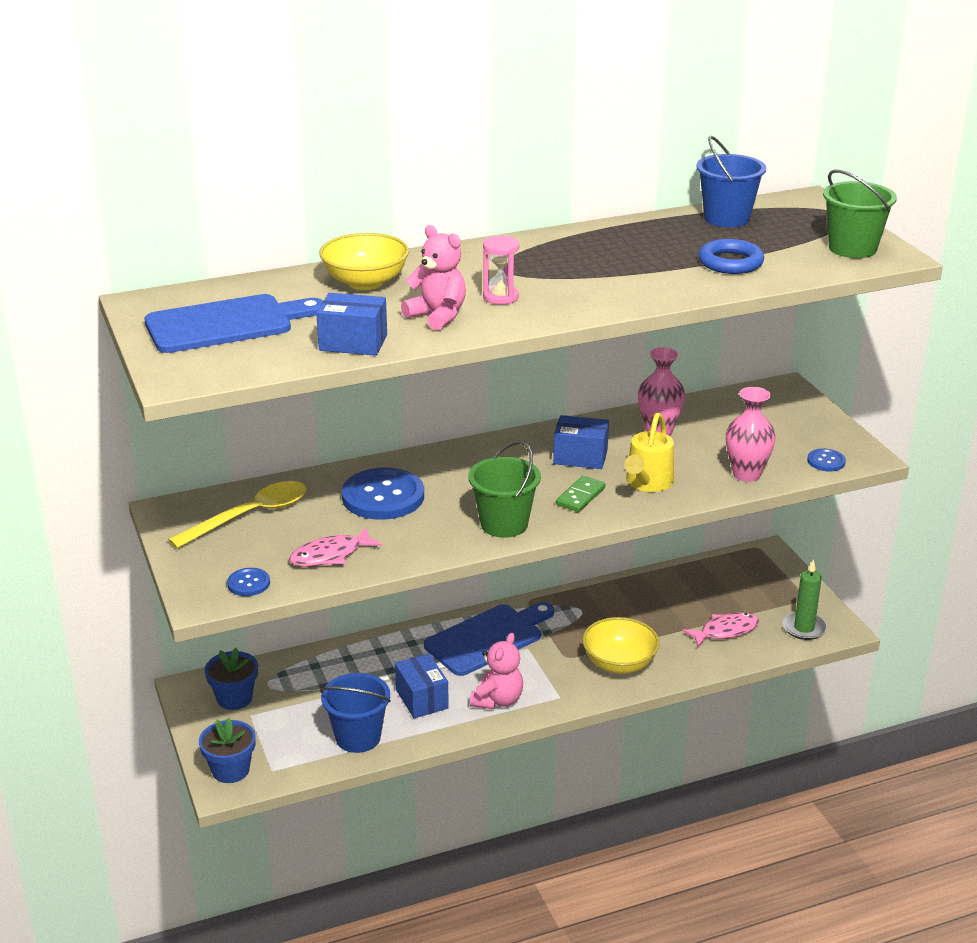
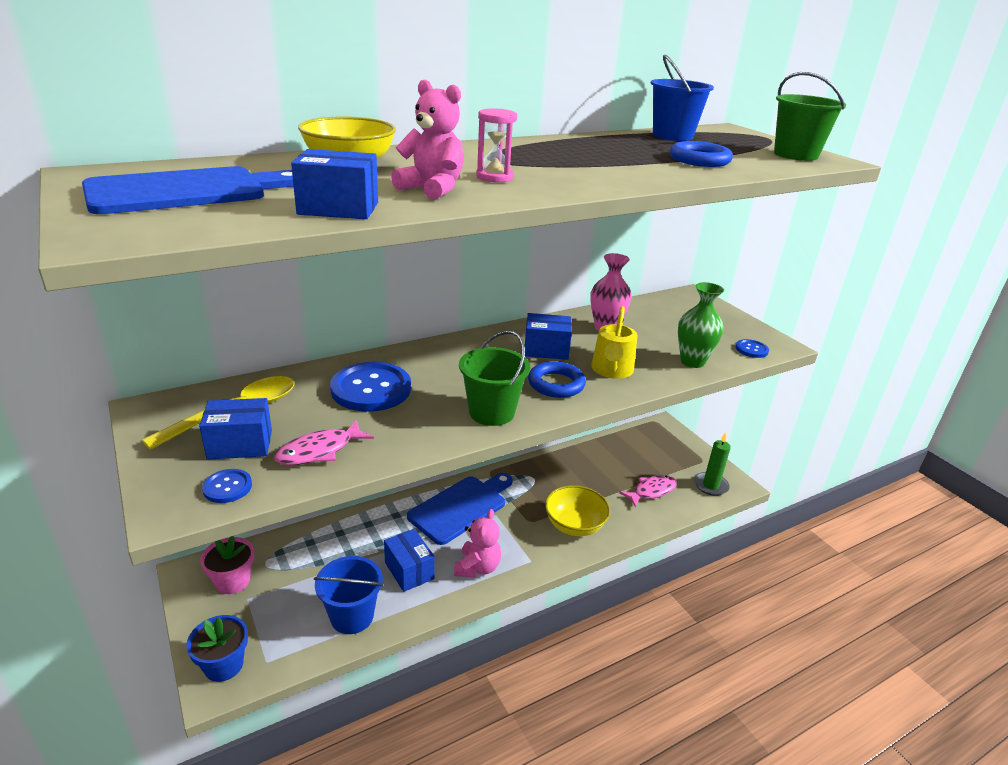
camera: 10 degrees left, 0 degrees up
blue flower pot [204,648,258,710] -> pink flower pot [200,536,254,594]
green domino [556,476,605,512] -> blue ring [528,361,586,398]
pink vase [726,387,776,482] -> green vase [678,282,724,368]
none -> blue box [199,398,272,460]

